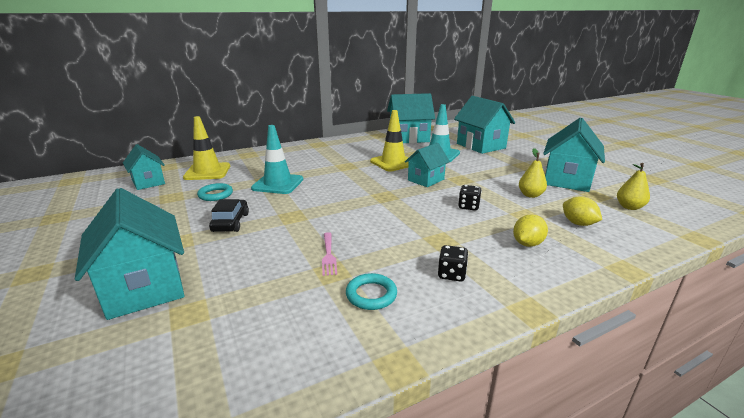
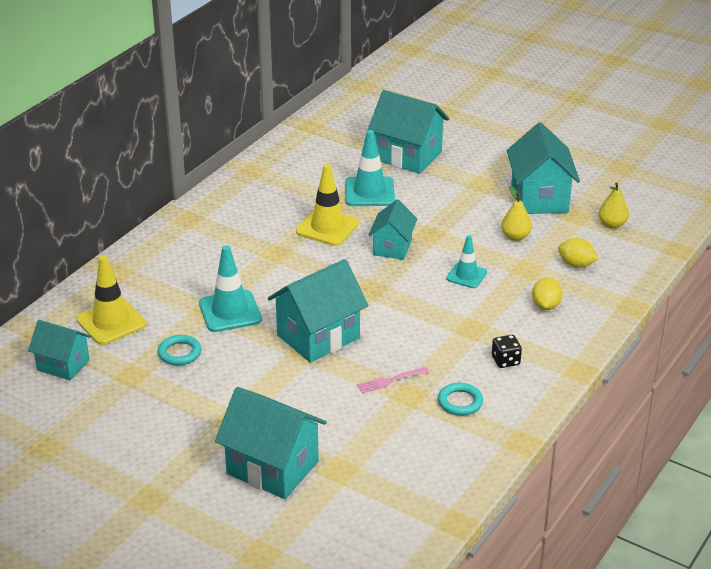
camera: 30 degrees left, 10 degrees up
black car [209,199,249,232] -> none
pink fork [322,232,337,276] -> pink fork turned 105 degrees clockwise [357,367,430,394]
turquoise house [387,93,435,143] -> turquoise house moved to [268,259,368,363]
black dice [458,185,482,210] -> turquoise traffic cone [446,235,487,288]

